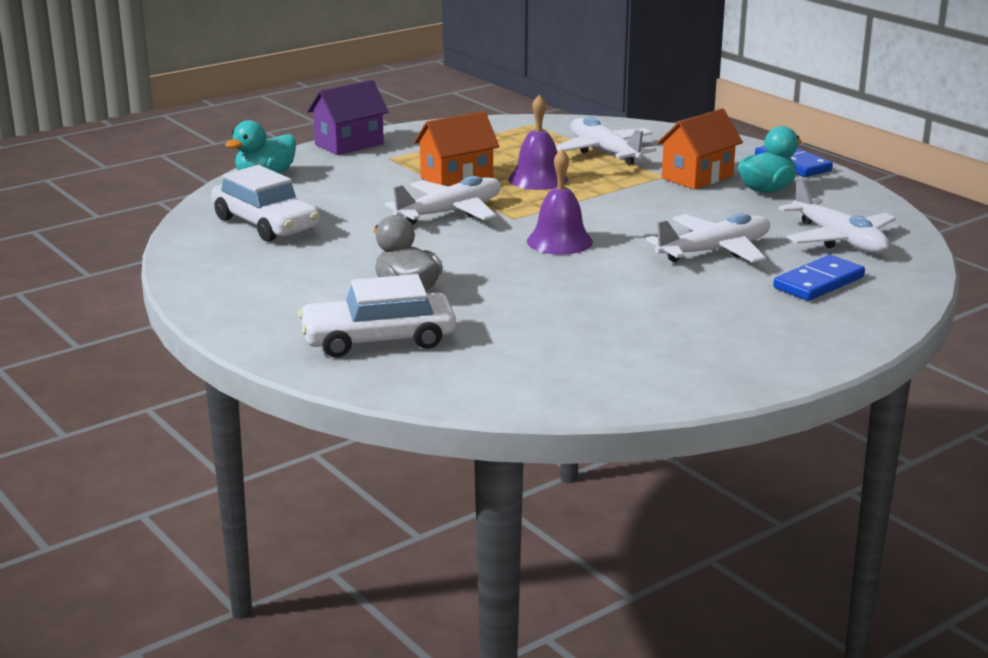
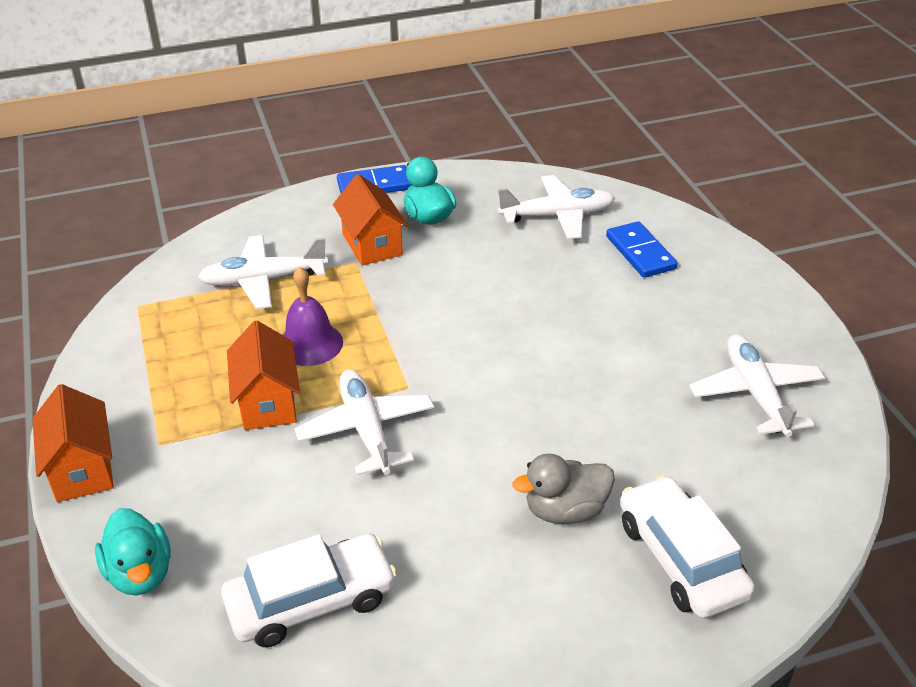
camera: 70 degrees left, 15 degrees up
white car [298,274,456,357] -> white car turned 150 degrees clockwise [620,476,755,618]
purple house [307,80,389,155] -> orange house [32,384,114,502]
purple bell [527,149,593,255] -> none
white plane [646,213,770,263] -> white plane moved to [689,334,825,437]

